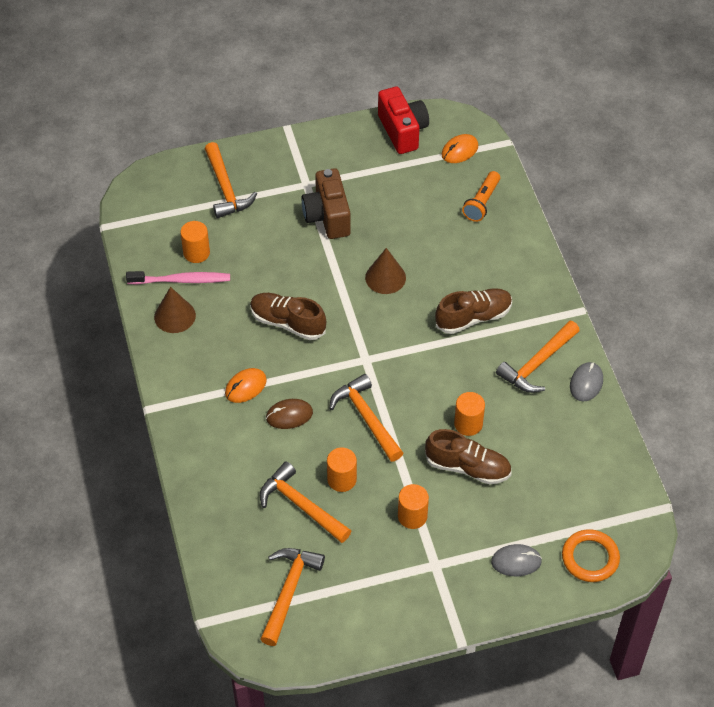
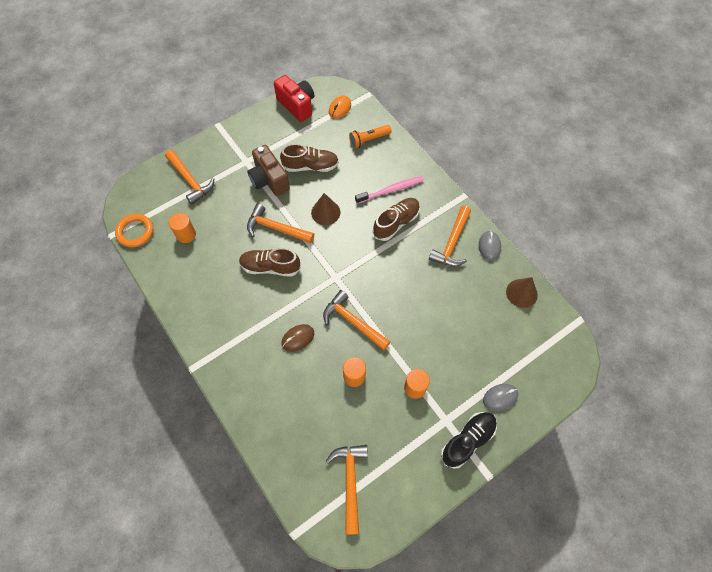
camera: 20 degrees left, 10 degrees up
pink toothbrush [126,271,230,284] -> pink toothbrush moved to [355,176,424,204]
brown cone [154,287,196,333] -> brown cone moved to [506,277,538,308]
orange mouse [225,368,267,403] -> none
orange hammer [260,462,351,543] -> orange hammer moved to [247,204,314,243]
brown shoe [425,429,512,484] -> brown shoe moved to [280,144,339,172]
orange cylinder [454,392,485,436] -> none
orange flashlight [462,171,500,222] -> orange flashlight turned 60 degrees clockwise [349,125,391,148]
orange ring [562,529,620,582] -> orange ring moved to [115,214,153,247]
none -> black shoe [441,412,497,469]

